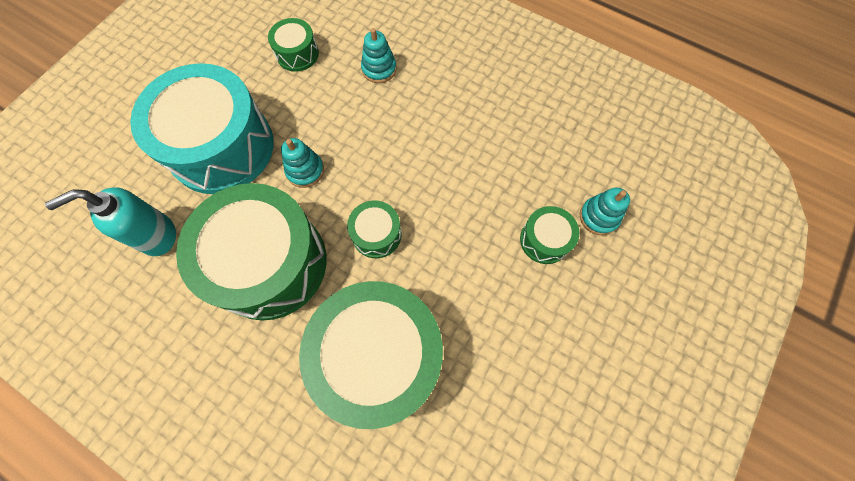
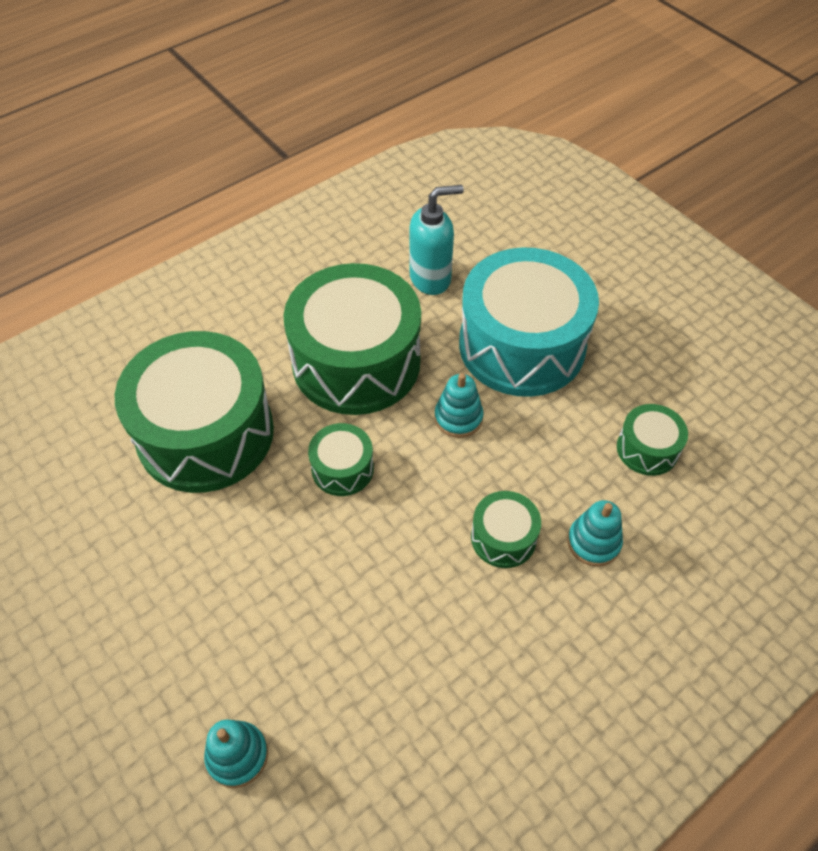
camera: 110 degrees right, 15 degrees down
turquoise soap dispenser [45,187,176,256] -> turquoise soap dispenser turned 75 degrees clockwise [410,185,464,295]
green drum [520,206,579,264] -> green drum moved to [471,491,541,568]

